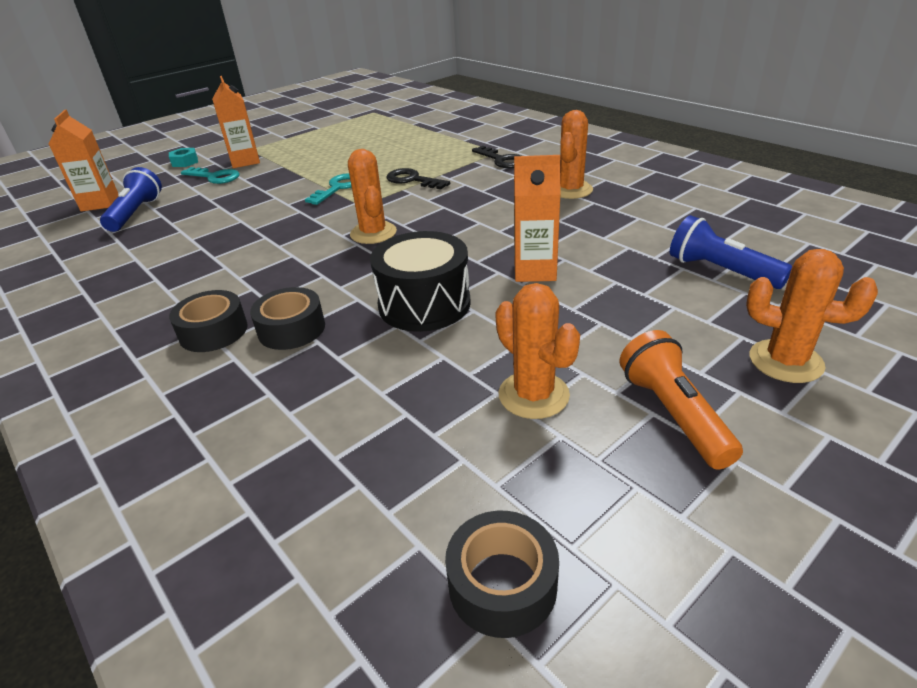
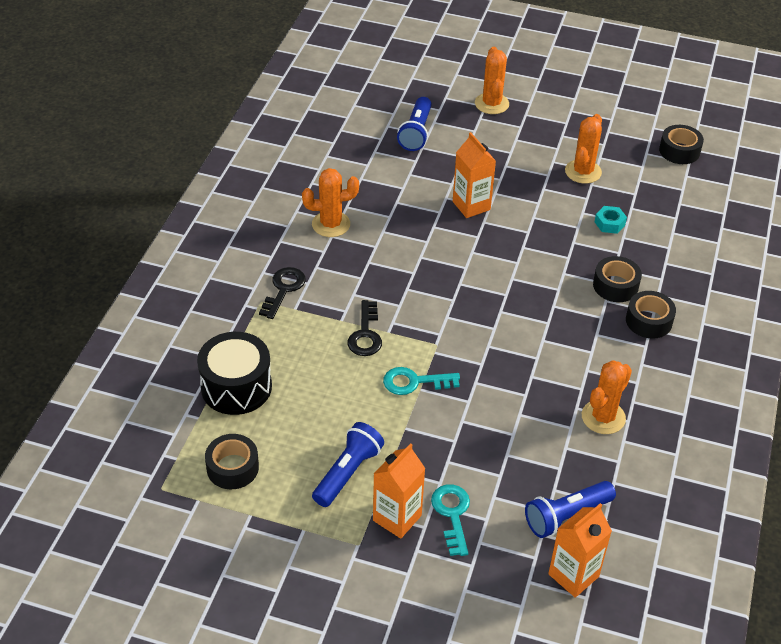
camera: 125 degrees left, 10 degrees up
turquoise nut [169,148,198,167] -> turquoise nut moved to [595,206,627,234]
orange cactus [348,149,397,244] -> orange cactus moved to [582,360,632,434]
black drum [370,231,471,332] -> black drum moved to [197,332,272,415]
orange flashlight [619,330,743,470] -> none
none -> black tape [205,434,259,489]
none -> blue flashlight [312,422,384,507]

